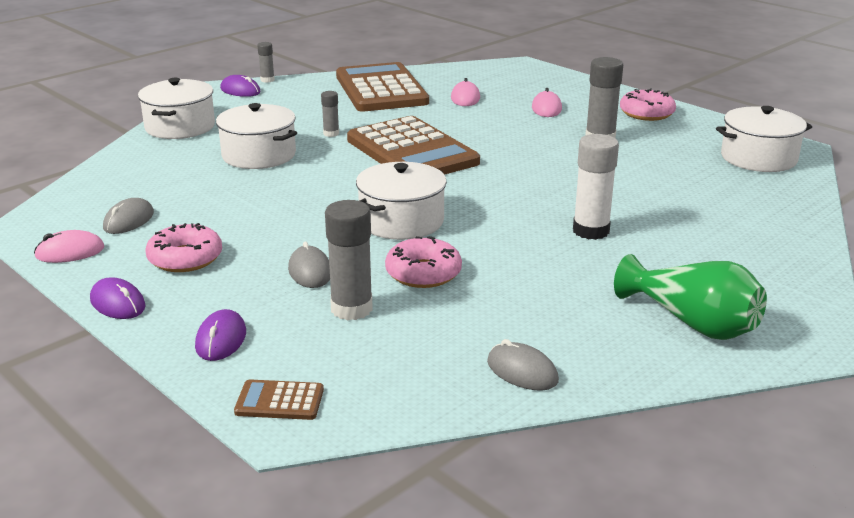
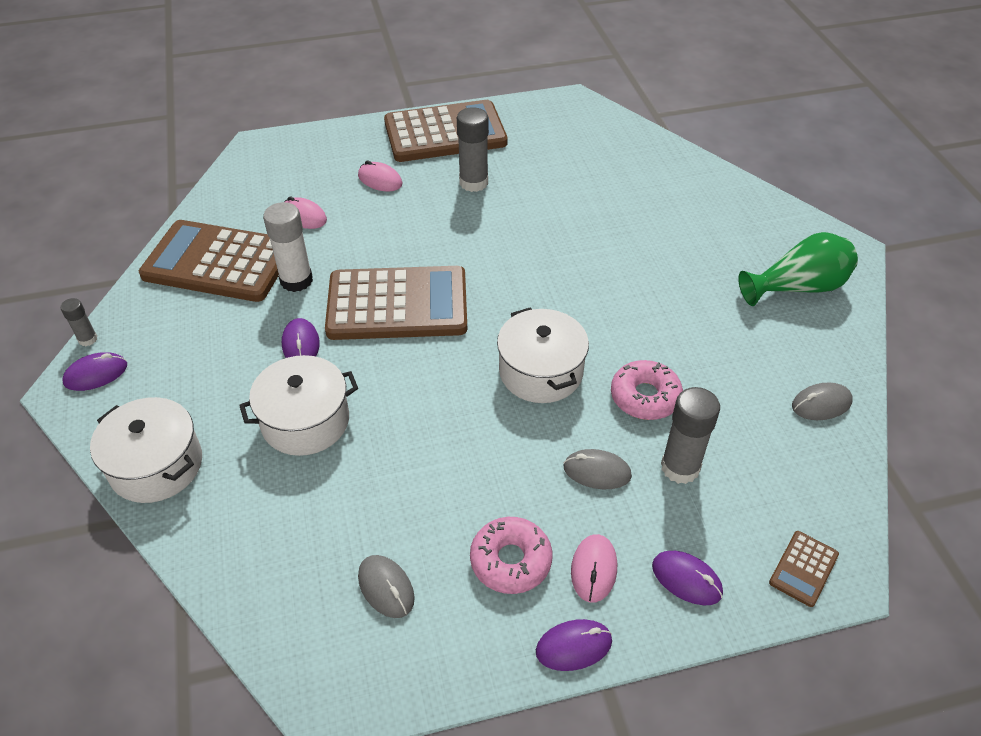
camera: 60 degrees left, 20 degrees up
pink mouse [34,230,105,263] -> pink mouse moved to [571,534,617,603]
grey glue stick [321,91,339,137] -> purple mouse [282,318,320,358]
white glue stick [573,134,619,240] -> white glue stick moved to [263,202,313,292]
pink donut [620,88,676,121] -> brown calculator [384,100,507,162]
white pot [716,106,812,172] -> none

